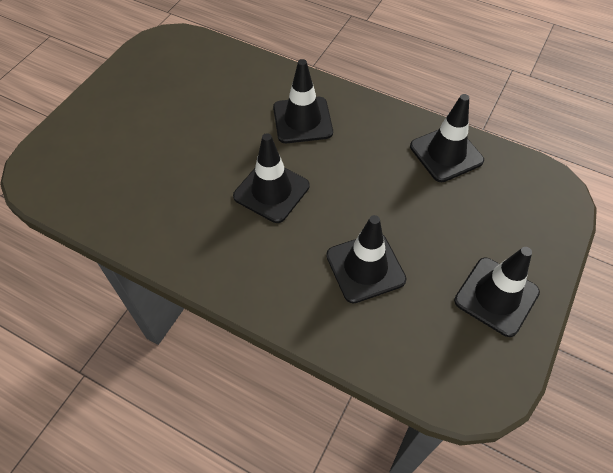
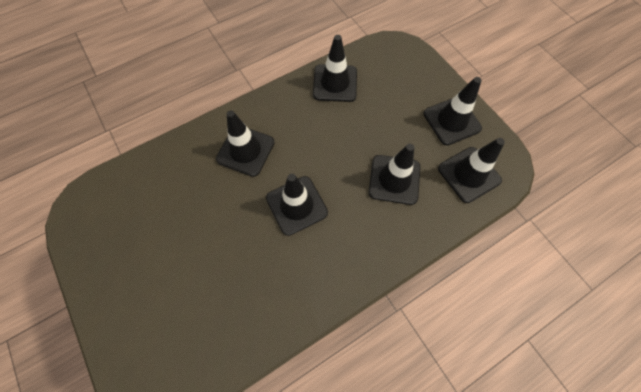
camera: 60 degrees left, 10 degrees up
none -> black traffic cone [438,138,505,203]

